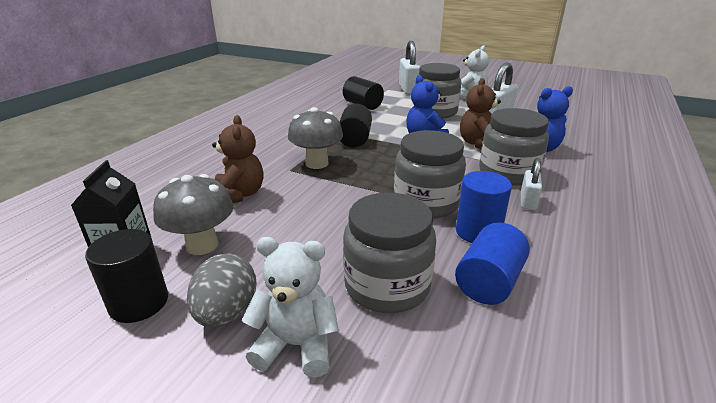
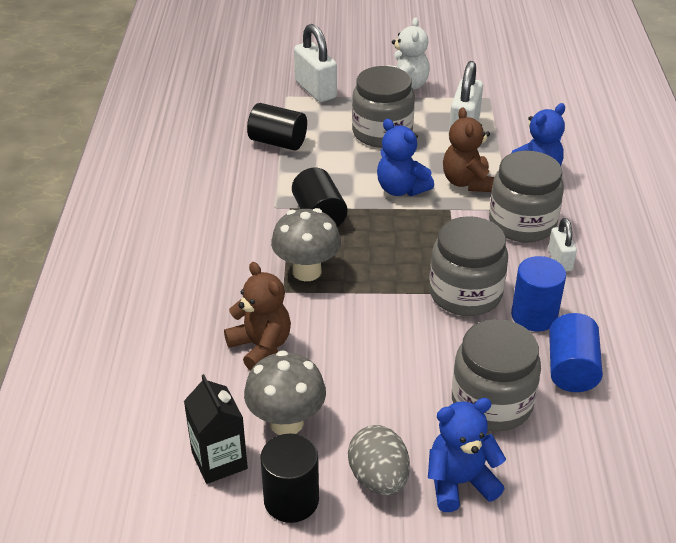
camera: 25 degrees left, 10 degrees up
white teddy bear [242,237,339,377] -> blue teddy bear [428,398,506,512]

